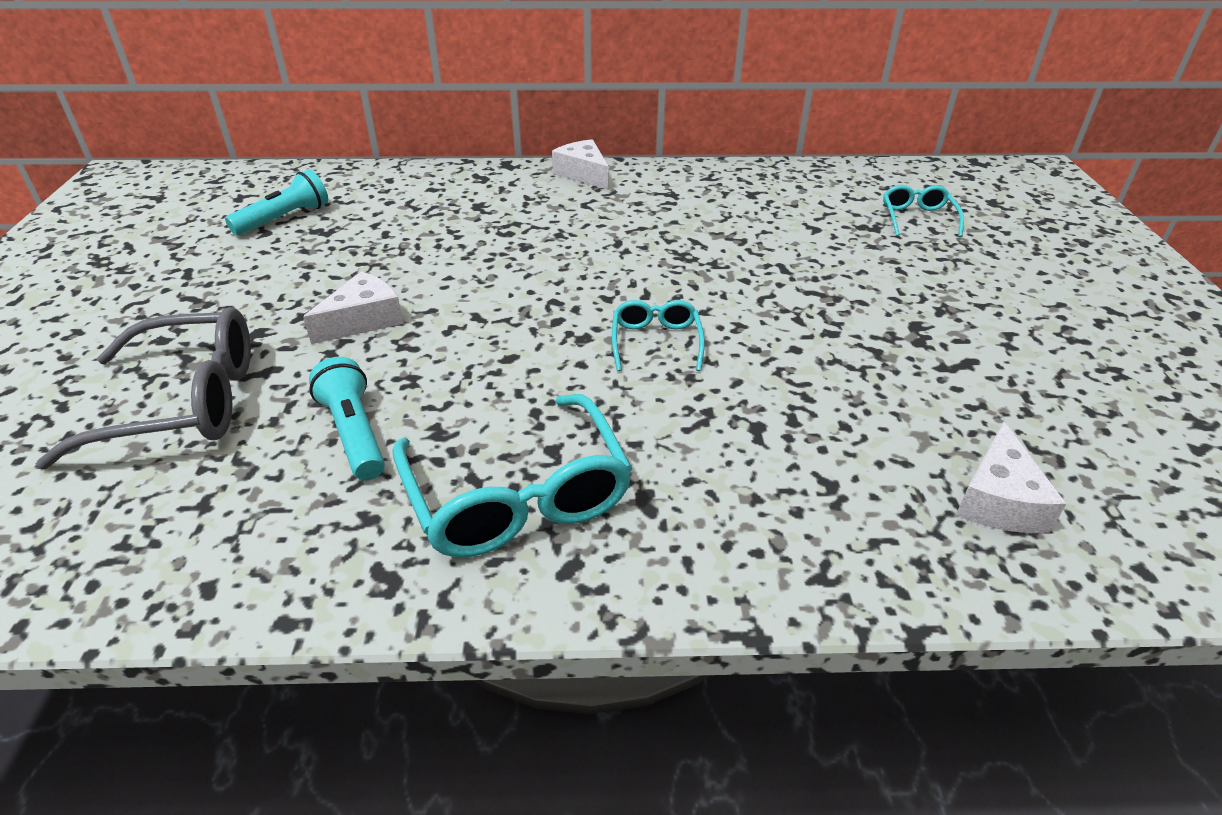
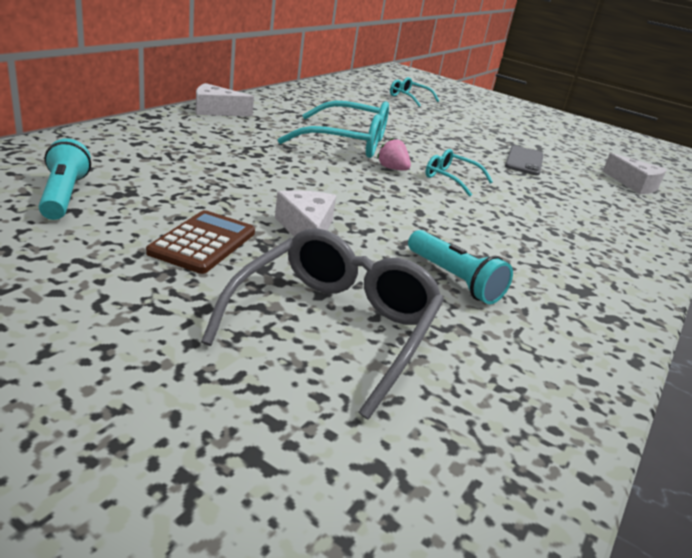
camera: 60 degrees left, 10 degrees down
turquoise flashlight [309,357,385,480] -> turquoise flashlight turned 135 degrees counterclockwise [408,230,513,304]
turquoise glasses [392,394,632,557] -> turquoise glasses moved to [278,101,389,158]
none -> brown calculator [146,210,255,274]
none -> pink strawberry [377,138,411,171]
none -> grey phone [505,146,544,176]

